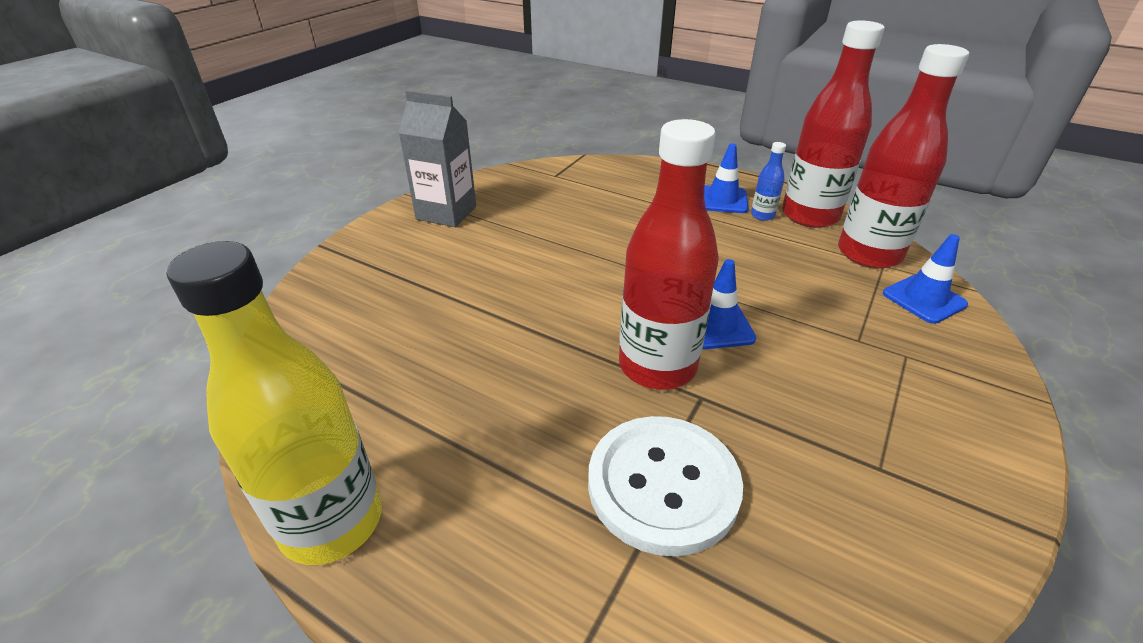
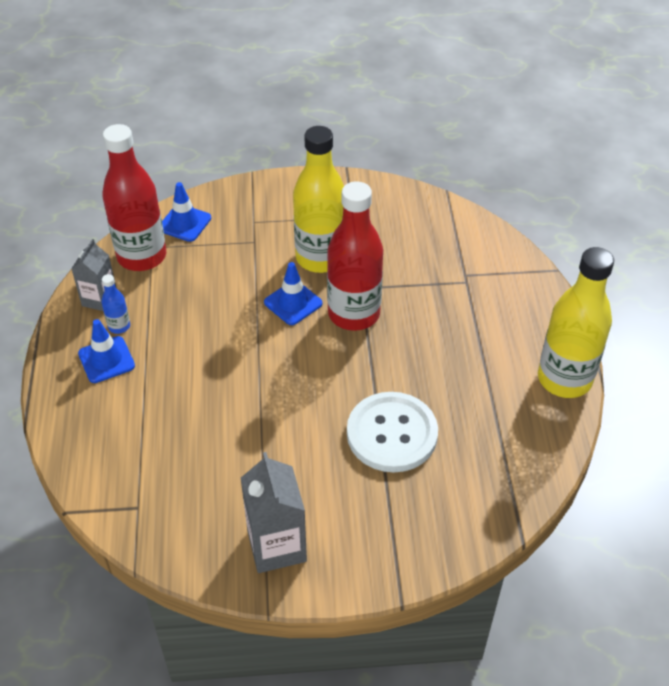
camera: 125 degrees left, 10 degrees up
white button [588,416,743,556] -> white button moved to [347,392,438,472]
red bottle [782,21,885,228] -> grey carton [71,239,117,311]
none -> yellow bottle [293,126,344,273]

